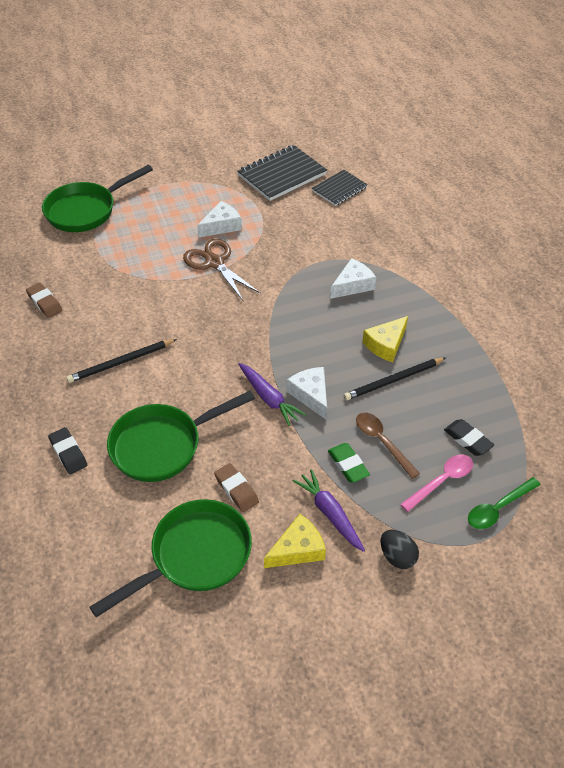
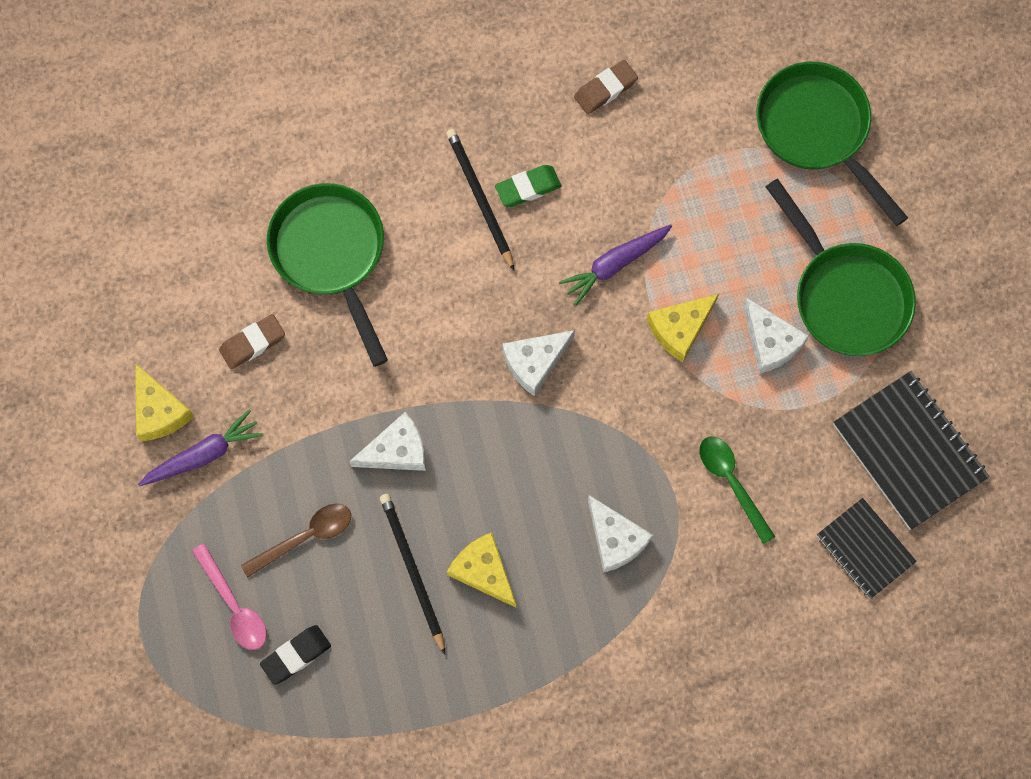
camera: 95 degrees right, 25 degrees up
black eraser [48,427,87,474] -> none
green pan [90,499,252,617] -> green pan moved to [766,179,916,356]
brown scissors [183,239,261,300] -> yellow cheese [647,294,719,362]
purple carrot [239,363,306,426] -> purple carrot moved to [559,224,672,305]
green eraser [328,443,370,483] -> green eraser moved to [495,165,561,207]
black egg [381,530,419,569] -> none
green spoon [468,477,541,529] -> green spoon moved to [699,437,775,544]
none -> white cheese [502,330,575,397]

